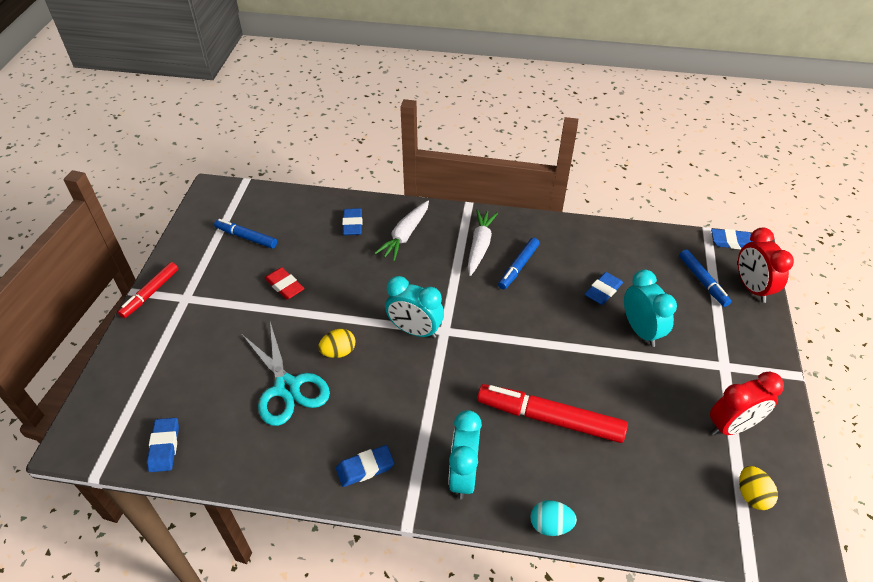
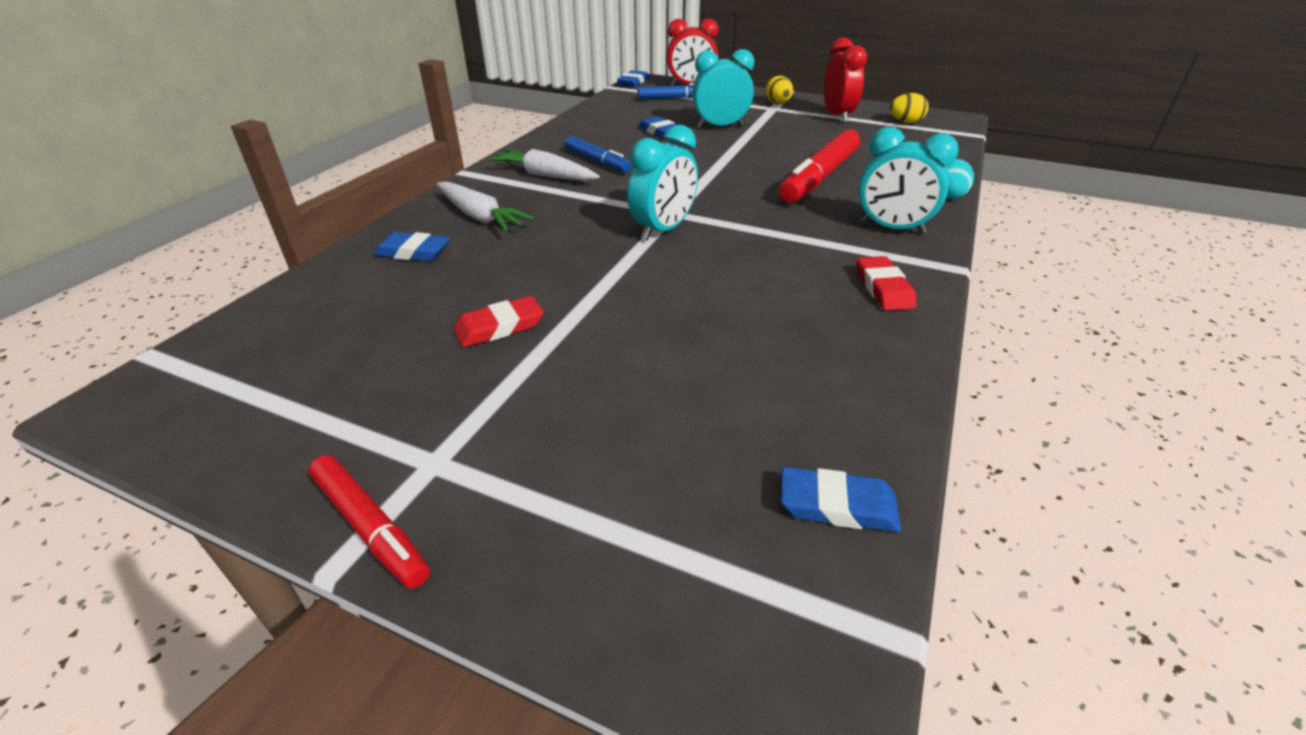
camera: 75 degrees left, 10 degrees down
blue marker [214,219,277,249] -> none
turquoise scissors [242,322,330,426] -> none
yellow egg [318,329,355,358] -> yellow egg moved to [766,76,793,104]
blue eraser [336,445,394,487] -> red eraser [857,256,917,311]

